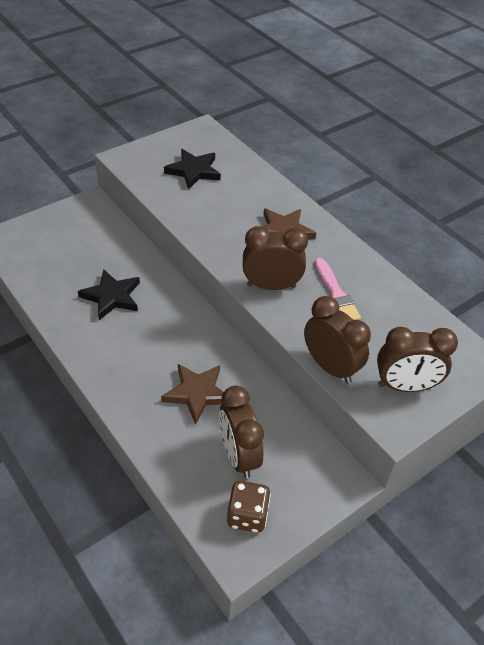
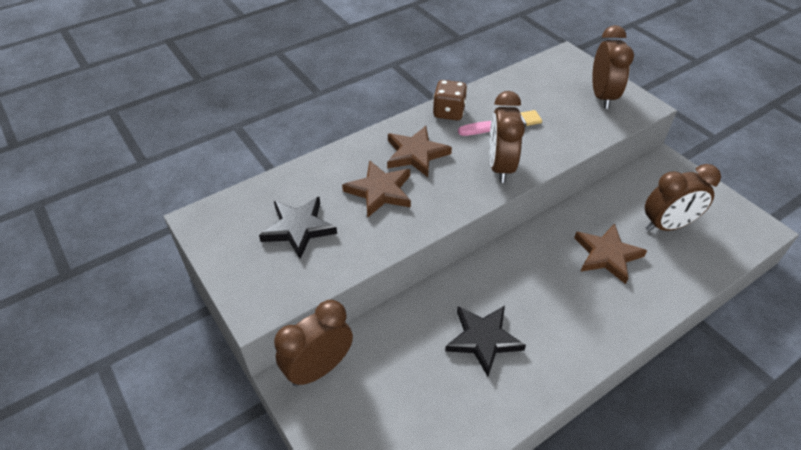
camera: 85 degrees left, 0 degrees up
brown dice [227,481,271,533] -> brown dice moved to [433,80,467,120]
brown clock [304,296,371,383] -> brown clock moved to [274,300,353,387]
none -> brown star [342,160,411,218]

